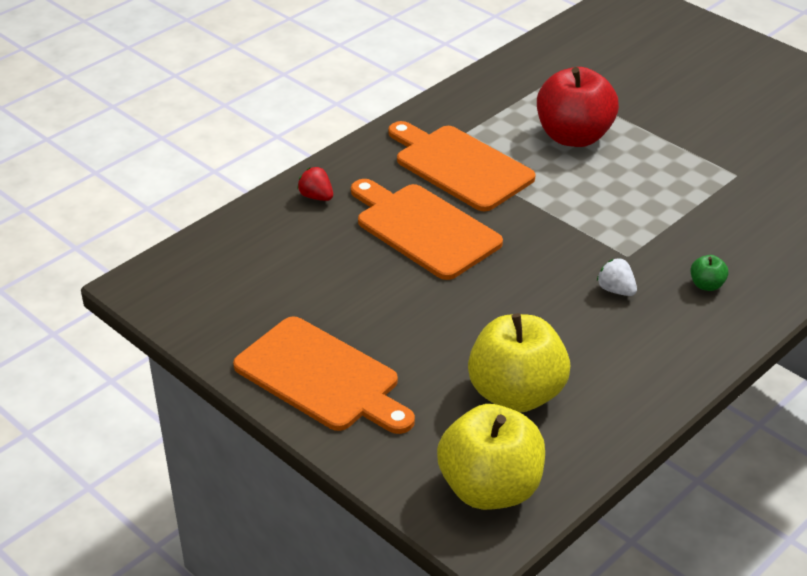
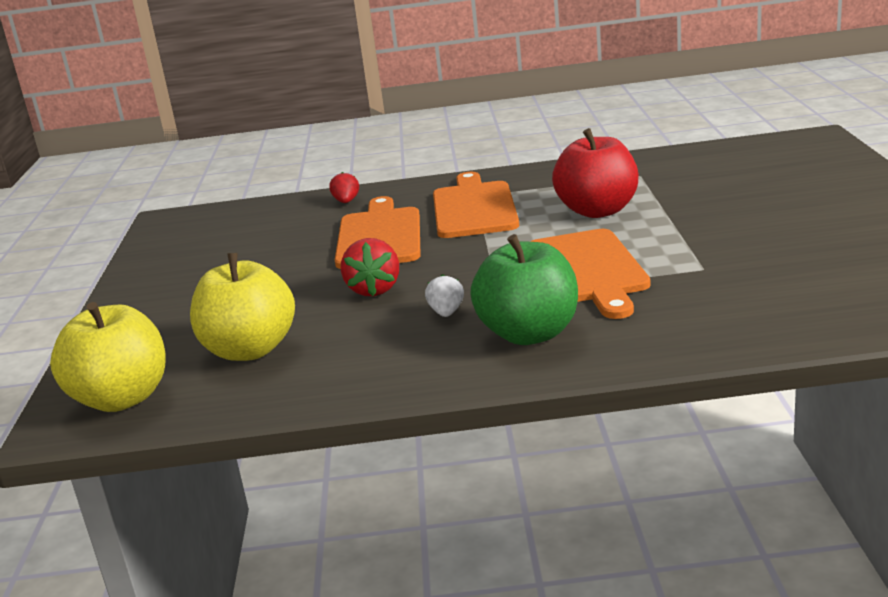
camera: 45 degrees right, 15 degrees down
orange cutting board [233,317,415,434] -> orange cutting board moved to [530,229,651,319]
green apple [690,255,728,291] -> green apple [470,234,578,345], size x2.47
none -> red strawberry [341,238,399,296]

